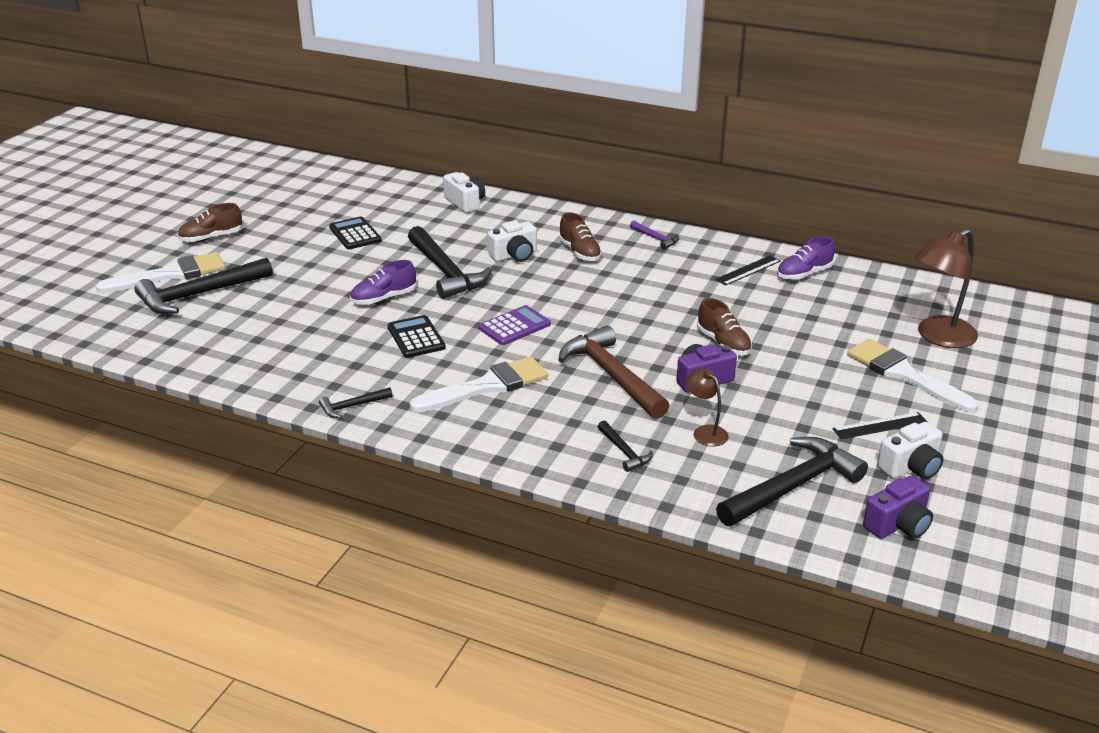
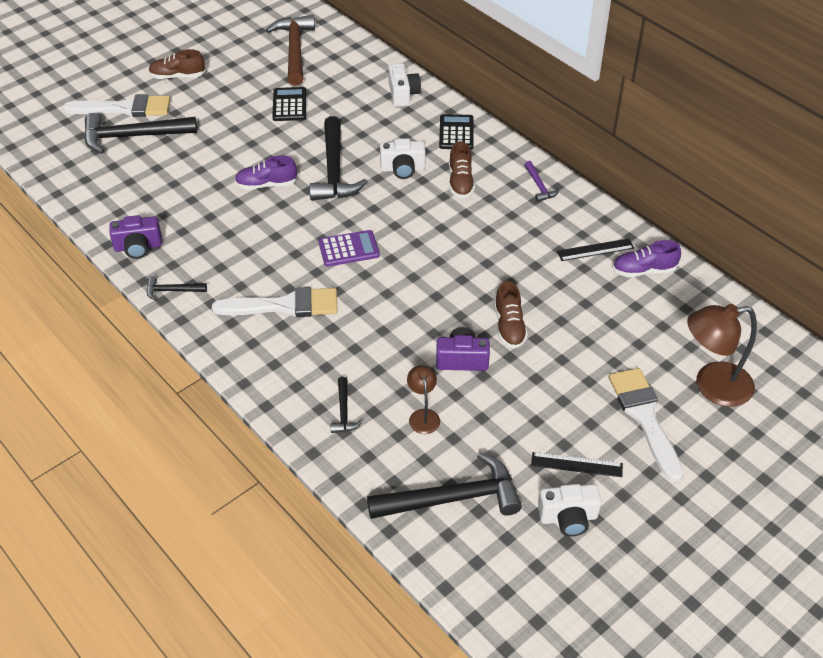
camera: 25 degrees right, 15 degrees up
black calculator [387,315,446,358] -> black calculator moved to [439,114,474,150]
brown hammer [558,325,670,419] -> brown hammer moved to [266,15,315,86]
purple camera [863,475,933,539] -> purple camera moved to [109,215,162,259]

